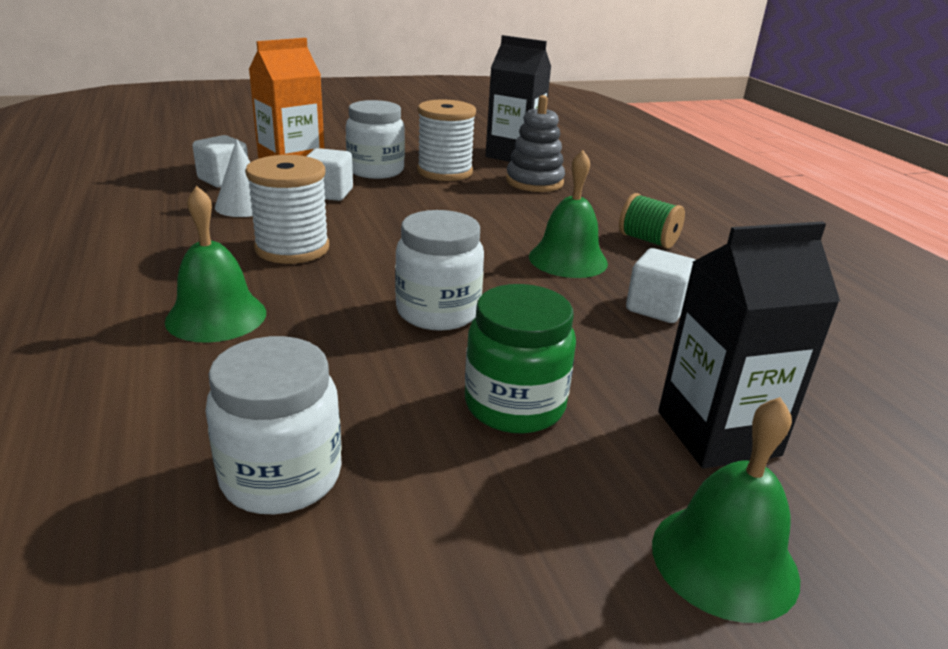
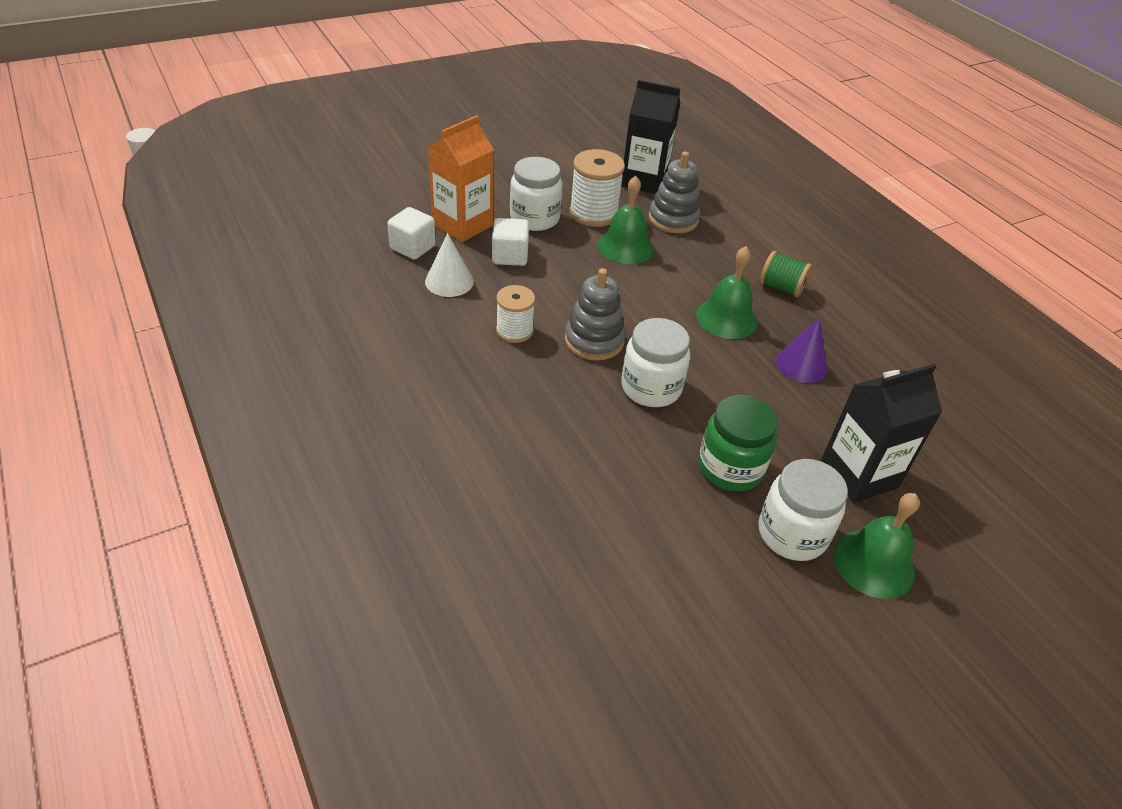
camera: 10 degrees left, 15 degrees up
green bell [165,186,266,343] -> green bell moved to [597,176,654,264]
white jar [205,336,342,514] -> white jar moved to [758,459,848,561]
white spool [245,155,329,264] -> white spool [496,285,535,343], size x0.64
white cube [626,248,695,323] -> purple cone [776,318,828,383]
none -> grey stacking toy [565,268,626,361]

